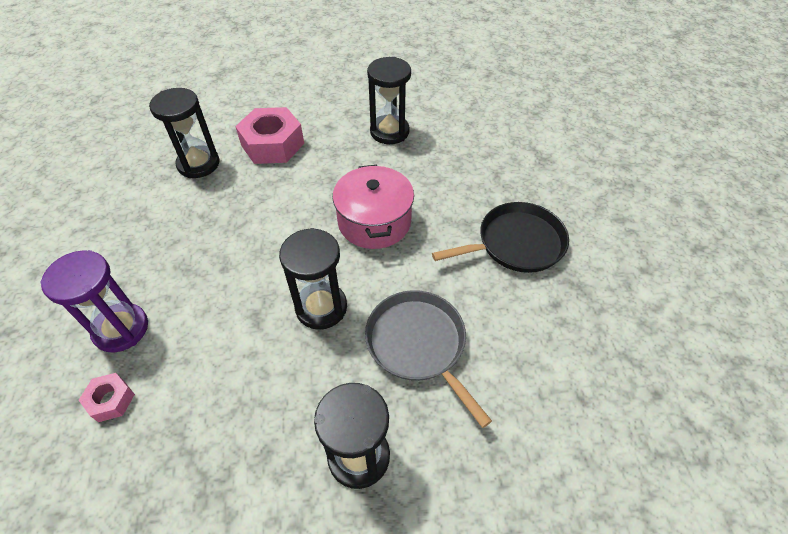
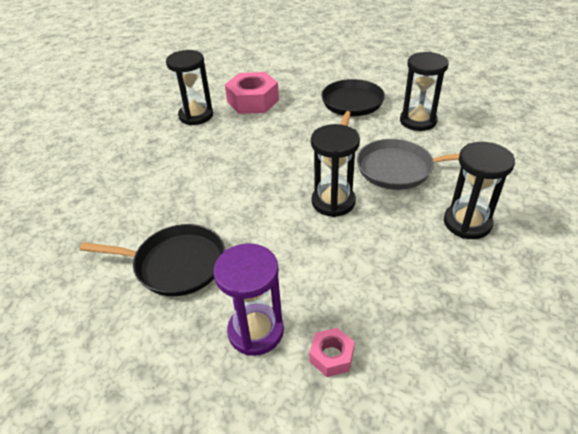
camera: 55 degrees left, 10 degrees down
black hourglass [149,88,220,178] -> black hourglass moved to [400,52,449,131]
pink nut [235,107,304,164] -> pink nut moved to [225,72,279,114]
pink pot [333,165,414,249] -> none
none -> black pan [80,224,225,296]

